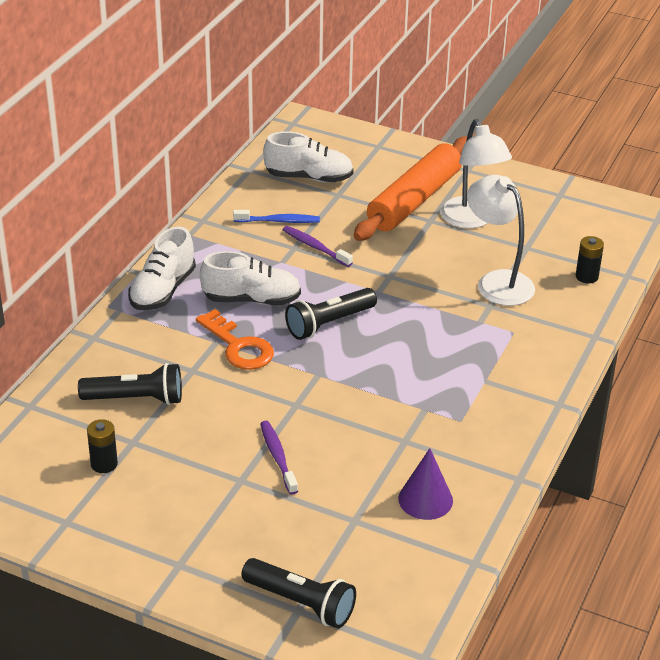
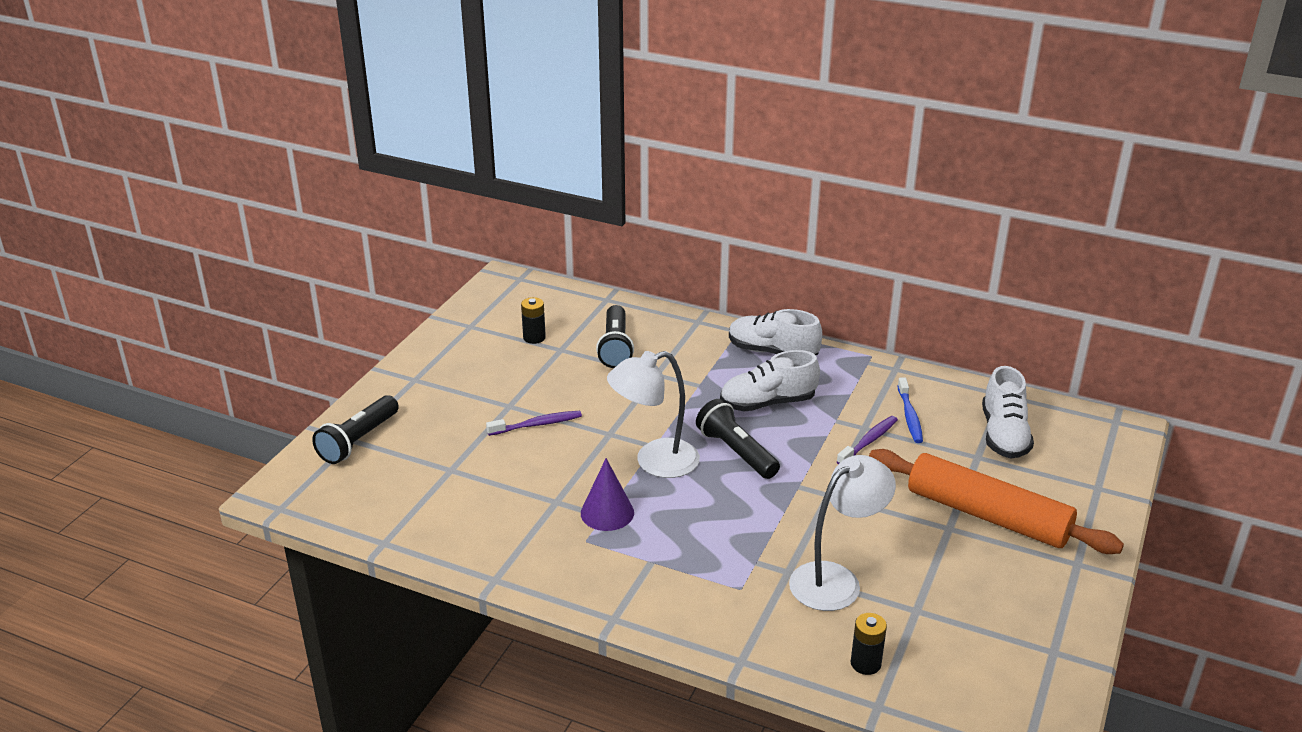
camera: 90 degrees right, 5 degrees down
orange key [196,309,274,370] -> none
white shoe [200,251,301,305] -> white shoe turned 75 degrees clockwise [720,350,820,412]
purple cone [398,448,453,520] -> purple cone moved to [581,458,634,531]
white lamp [440,119,512,229] -> white lamp moved to [607,351,700,478]

